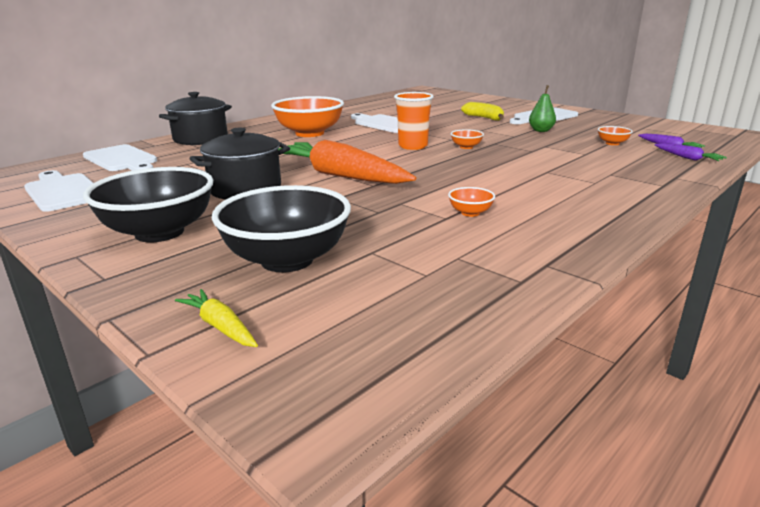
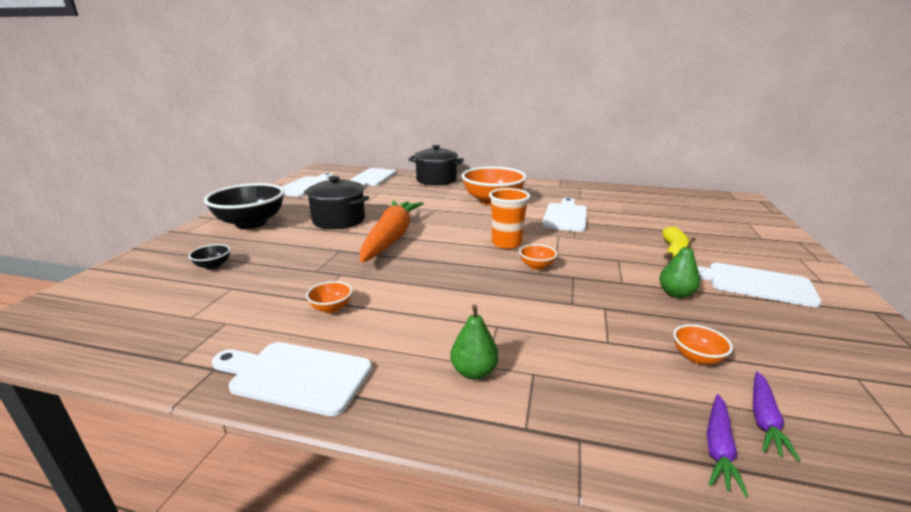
camera: 60 degrees right, 0 degrees up
yellow carrot [175,289,258,347] -> none
black bowl [212,185,351,272] -> black bowl [188,244,230,270], size x0.42
none -> white cutting board [212,342,372,416]
none -> green pear [450,304,499,380]

